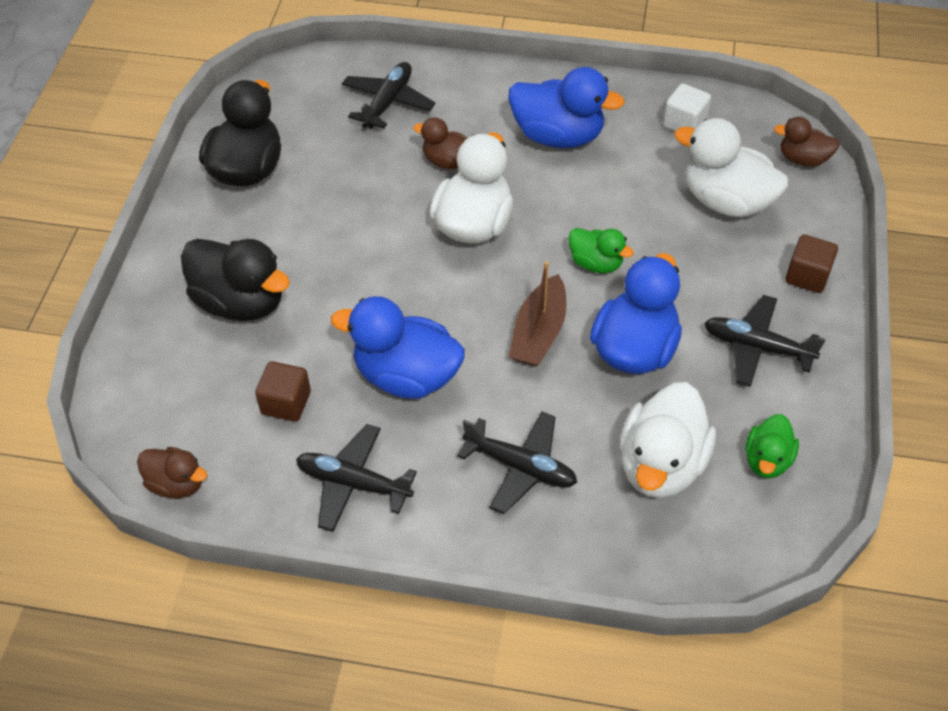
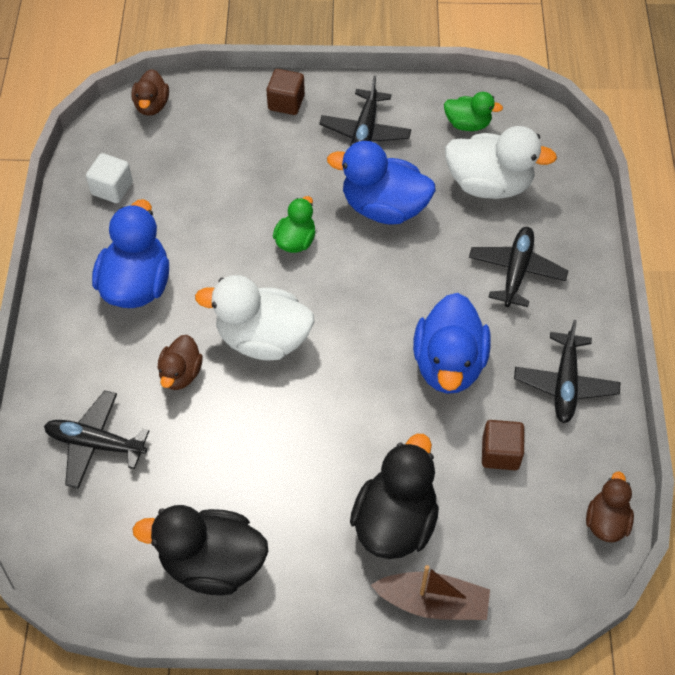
camera: 100 degrees left, 5 degrees up
brown boat [509,261,566,367] -> brown boat moved to [371,565,490,620]
white duck [674,118,789,217] -> none

